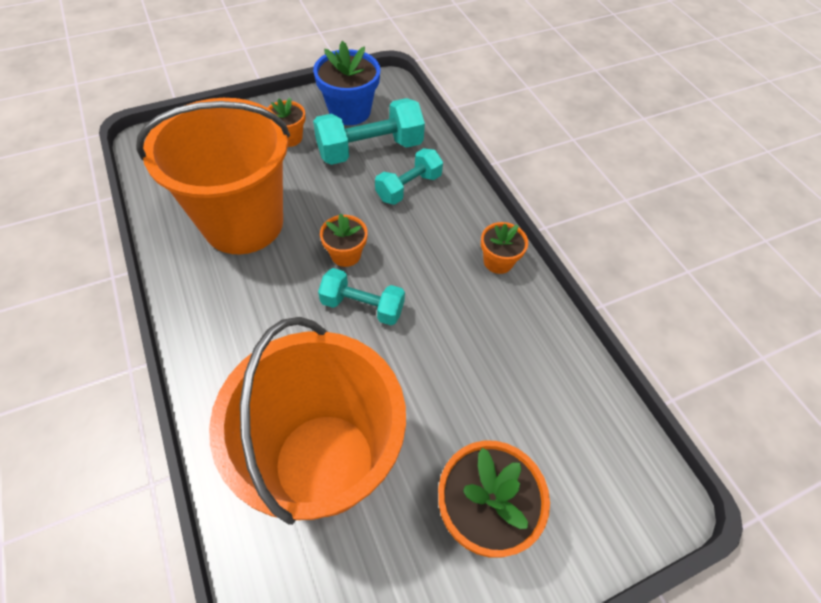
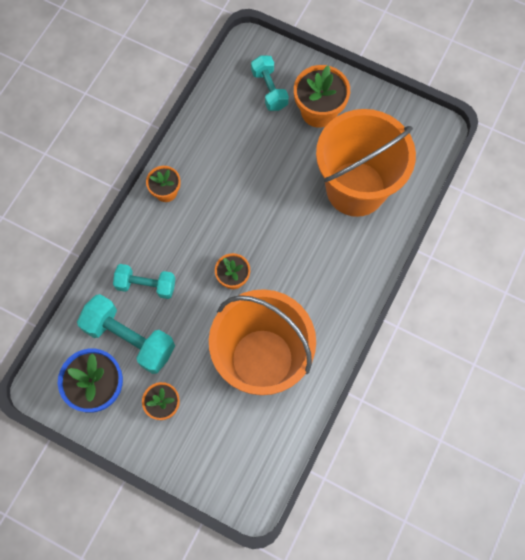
camera: 125 degrees left, 15 degrees up
turquoise dumbbell [318,268,405,325] -> turquoise dumbbell moved to [251,55,289,111]

